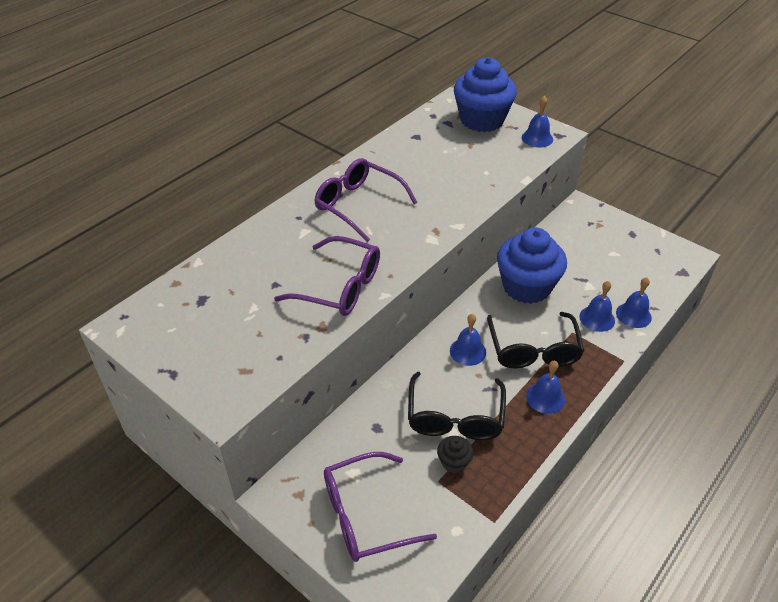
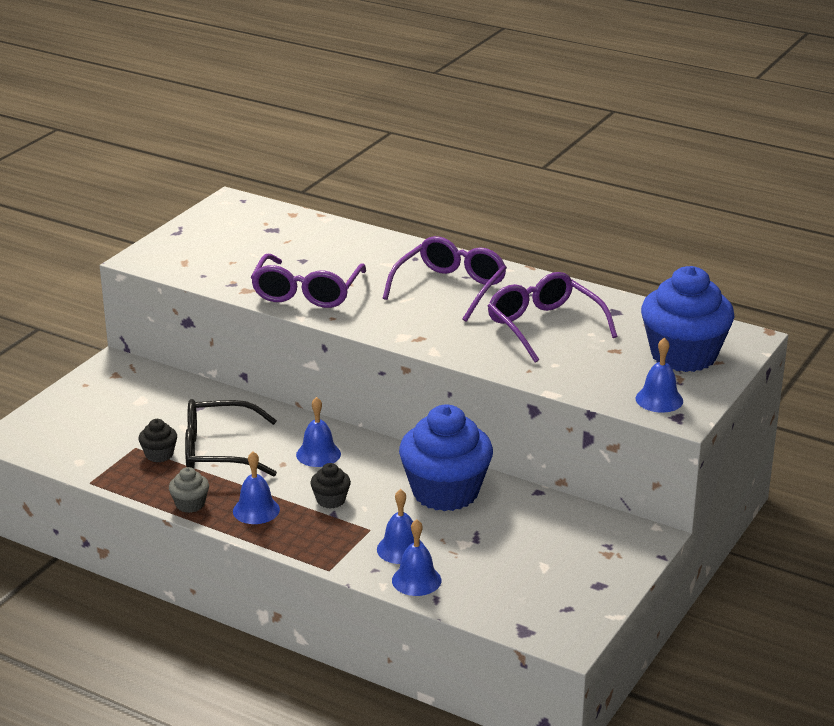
camera: 80 degrees right, 15 degrees down
purple glasses [324,452,437,562] -> purple glasses moved to [488,272,618,363]
black glasses [487,312,584,368] -> black cupcake [310,463,351,509]
none -> grey cupcake [169,467,209,513]

